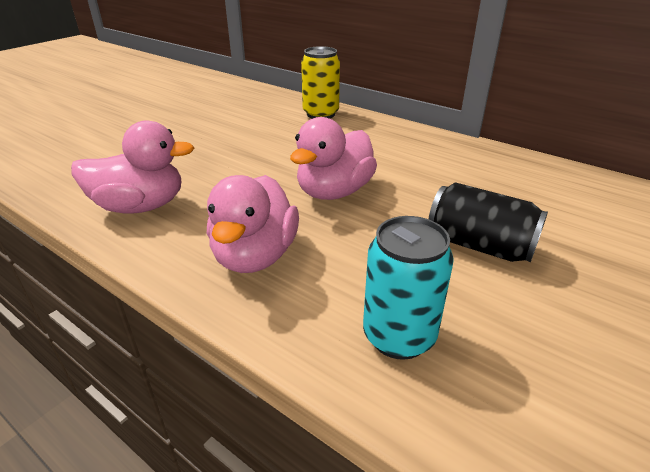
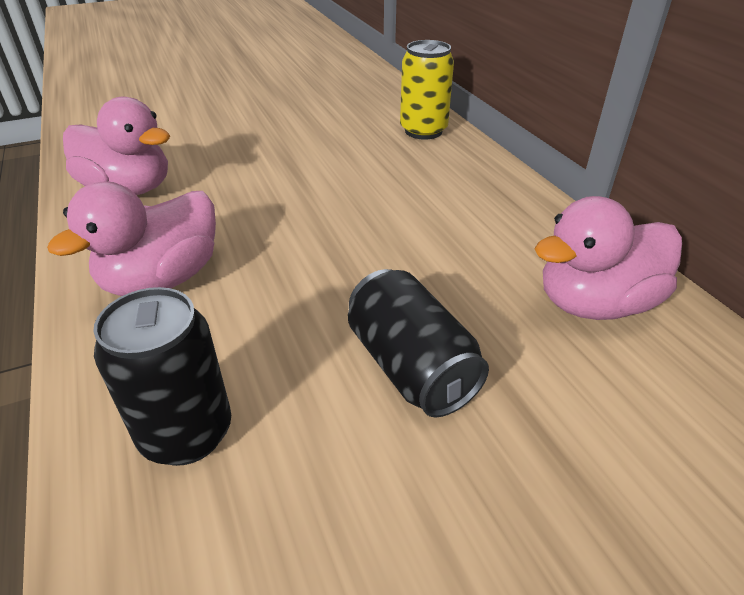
camera: 30 degrees right, 5 degrees up
pink duck [290,117,377,200] -> pink duck moved to [535,196,682,320]
turquoise can [363,216,454,360] -> black can [93,287,231,466]

